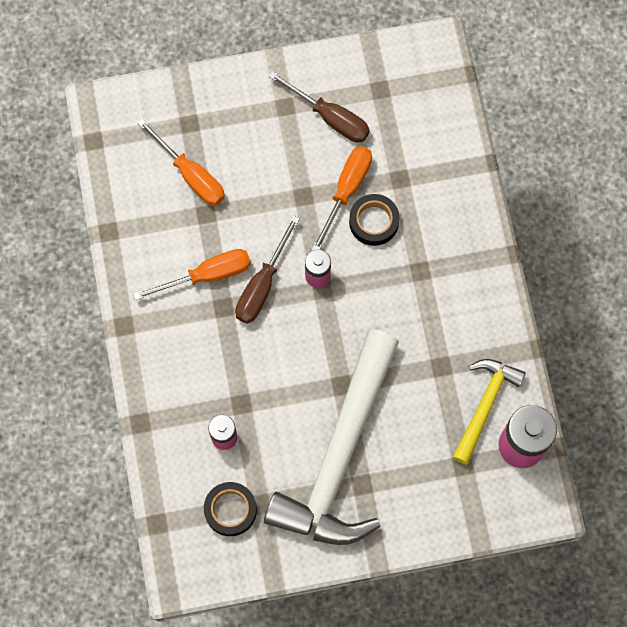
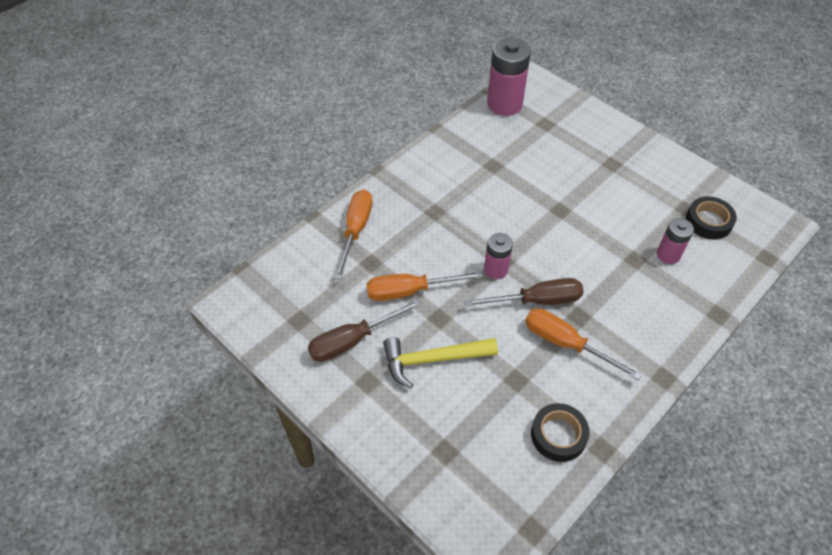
camera: 125 degrees left, 20 degrees down
orange screwdriver [137,118,225,206] -> orange screwdriver moved to [334,190,373,280]
white hammer [264,329,399,545] -> none
brown screwdriver [268,71,370,143] -> brown screwdriver turned 120 degrees counterclockwise [308,299,421,362]
black tape [349,194,400,246] -> black tape moved to [531,403,590,462]
yellow hammer [453,359,526,465] -> yellow hammer moved to [383,337,498,388]

